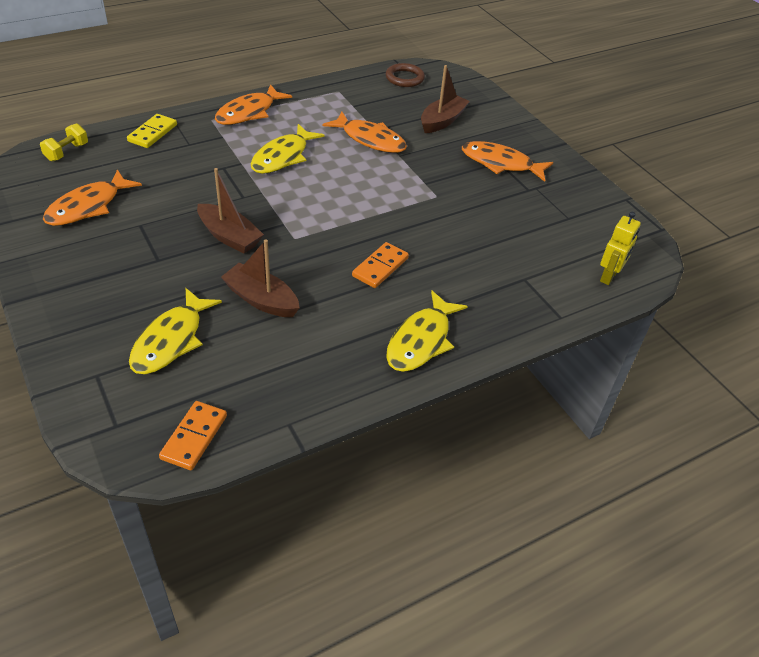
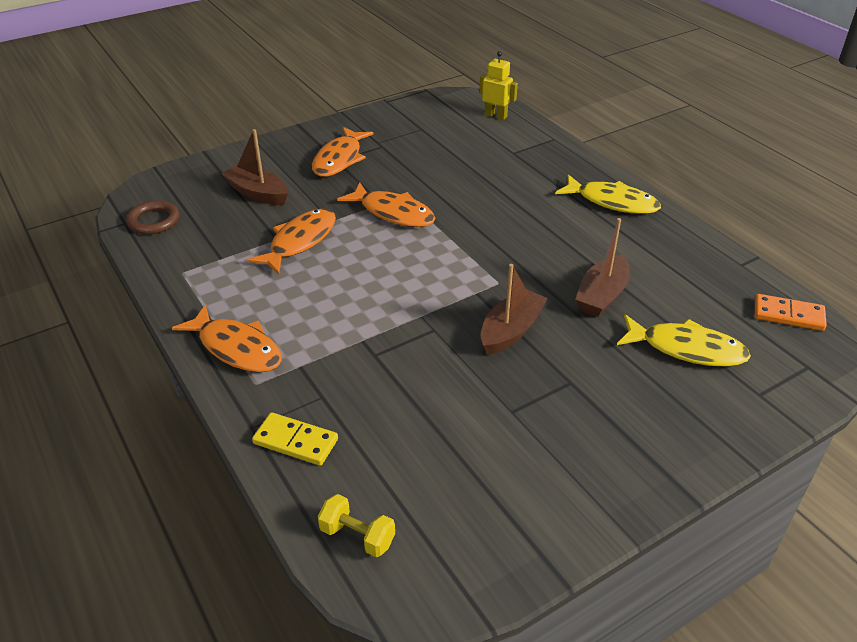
camera: 90 degrees left, 5 degrees down
orange fish [43,169,142,226] -> orange fish moved to [337,183,435,227]
yellow fish [251,124,324,174] -> none
orange domino [352,242,409,288] -> none

